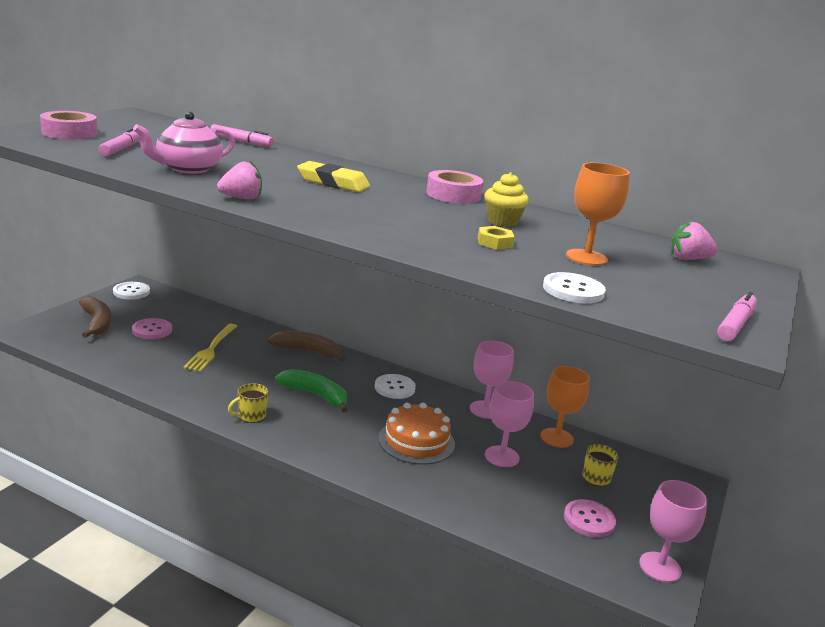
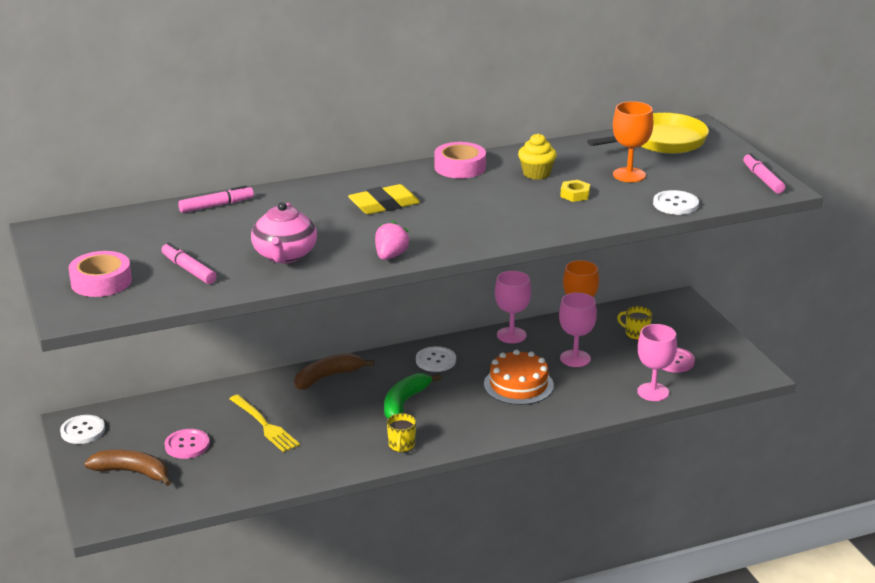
camera: 45 degrees left, 5 degrees up
green banana [275,369,348,412] -> green banana turned 45 degrees counterclockwise [384,373,441,418]
pink goblet [639,480,707,583] -> pink goblet moved to [637,324,677,401]
pink strawberry [671,220,718,260] -> yellow pan [587,113,709,154]

